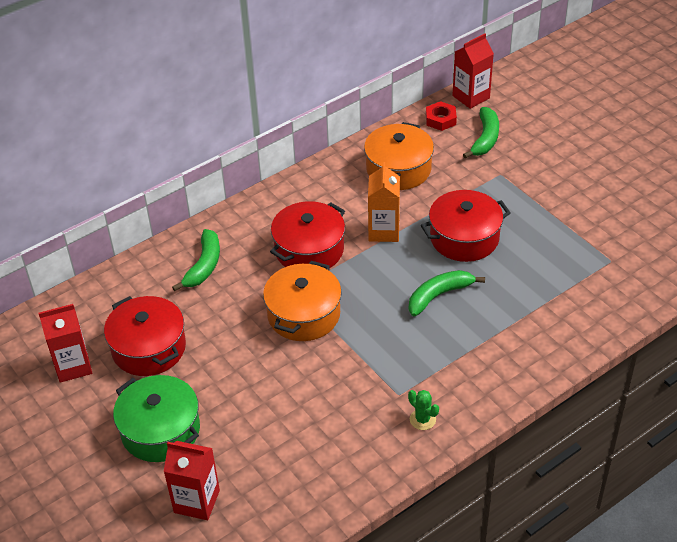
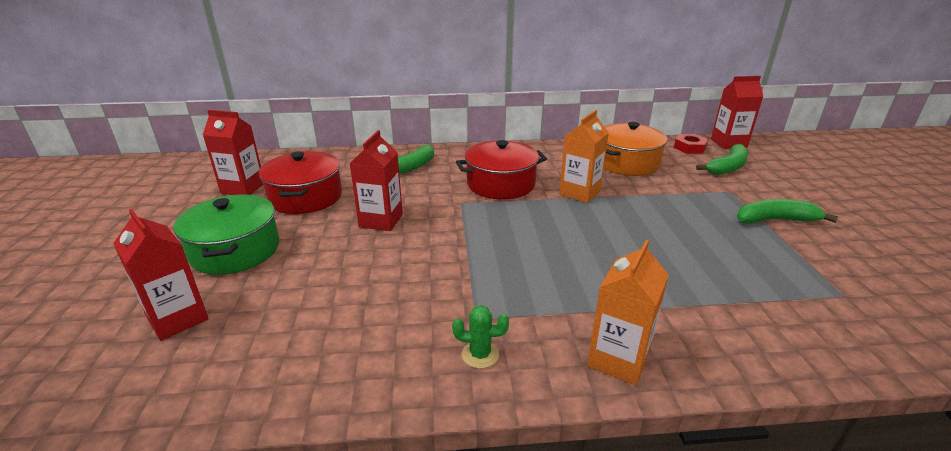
camera: 30 degrees right, 15 degrees down
orange pot [263,261,342,341] -> none
green cactus [408,390,439,430] -> green cactus turned 75 degrees counterclockwise [452,305,509,369]
green banana [409,270,485,316] -> green banana moved to [737,199,838,224]
red pot [421,190,510,262] -> none
none -> red carton [350,130,403,231]
none -> orange carton [587,240,669,385]

